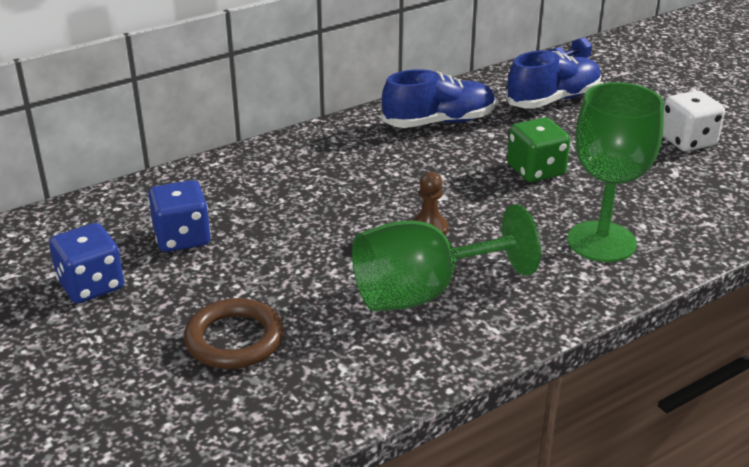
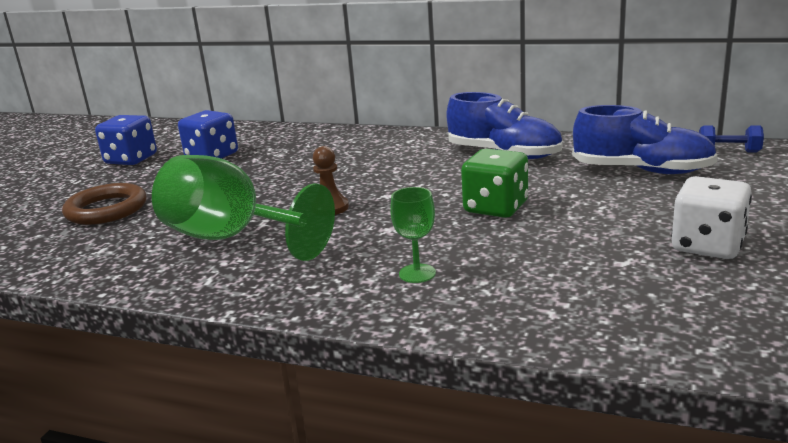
camera: 55 degrees right, 10 degrees down
green goblet [567,82,664,262] -> green goblet [390,187,436,283], size x0.45

